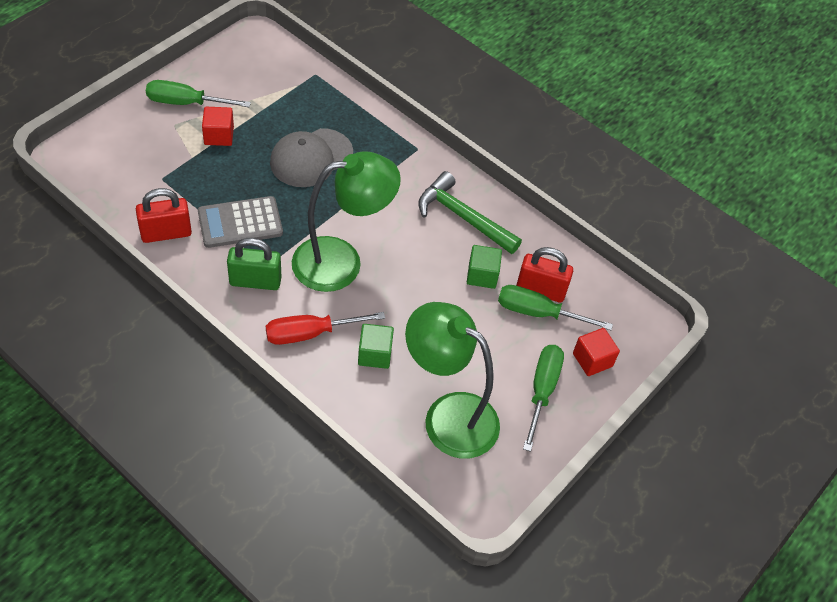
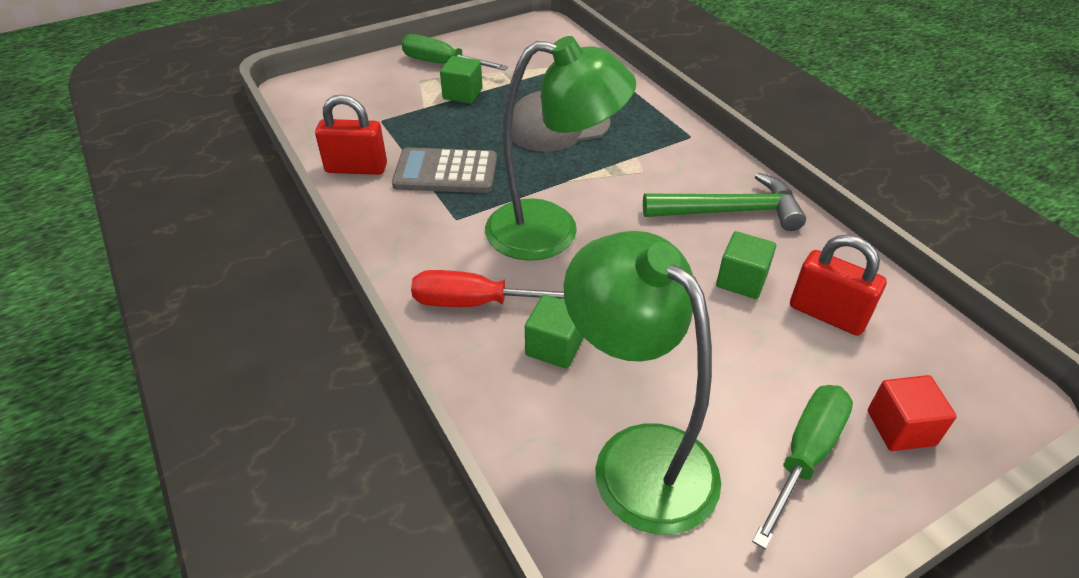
camera: 25 degrees right, 10 degrees down
red cube [202,107,234,146] -> green cube [440,56,483,104]
green padlock [227,238,281,290] -> none
green hammer [418,171,522,254] -> green hammer turned 120 degrees clockwise [643,173,806,231]
green screwdriver [498,285,613,330] -> none

